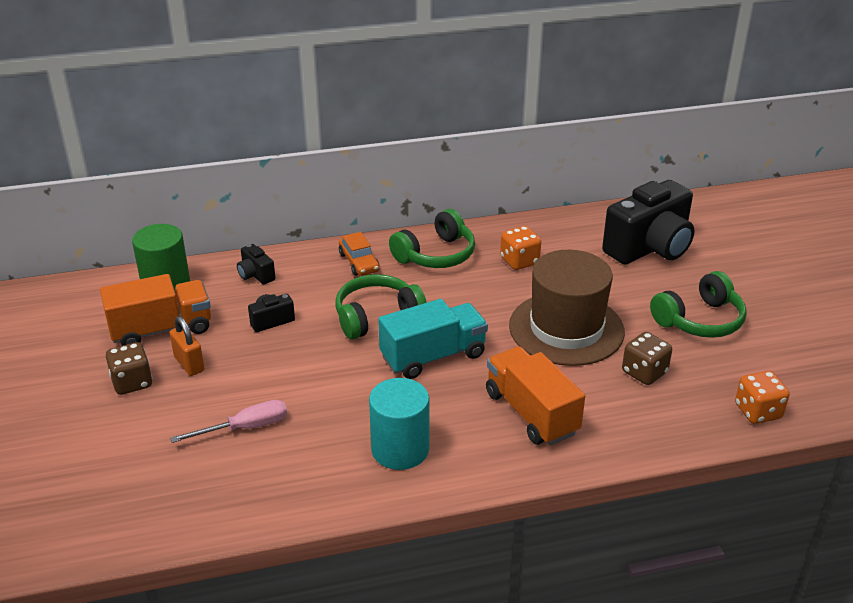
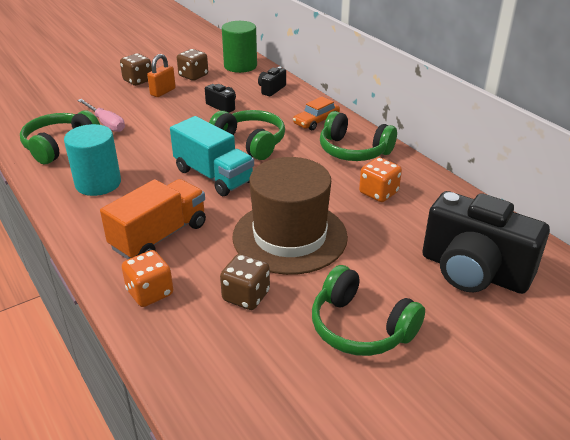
camera: 70 degrees right, 0 degrees up
orange truck [100,274,211,346] -> brown dice [177,49,208,81]
orange dice [735,371,790,424] -> orange dice moved to [122,250,173,307]
none -> green headphones [20,110,100,164]

